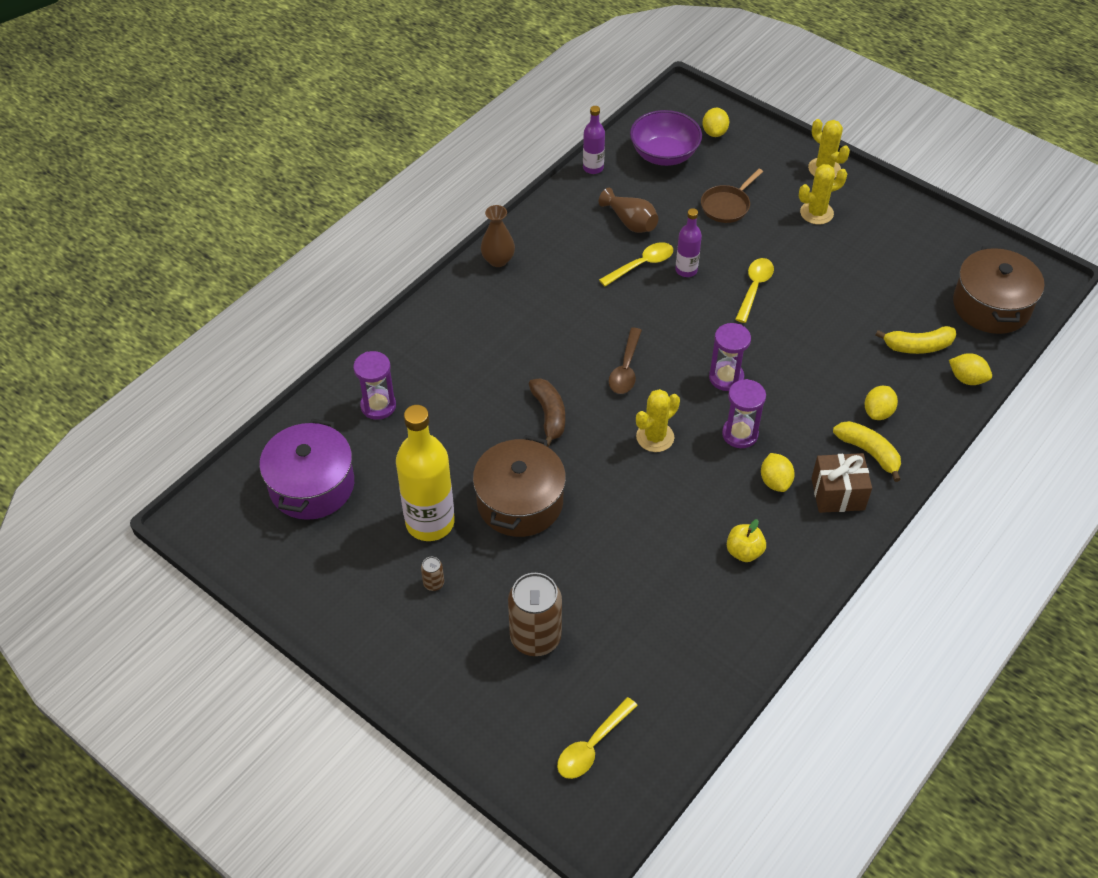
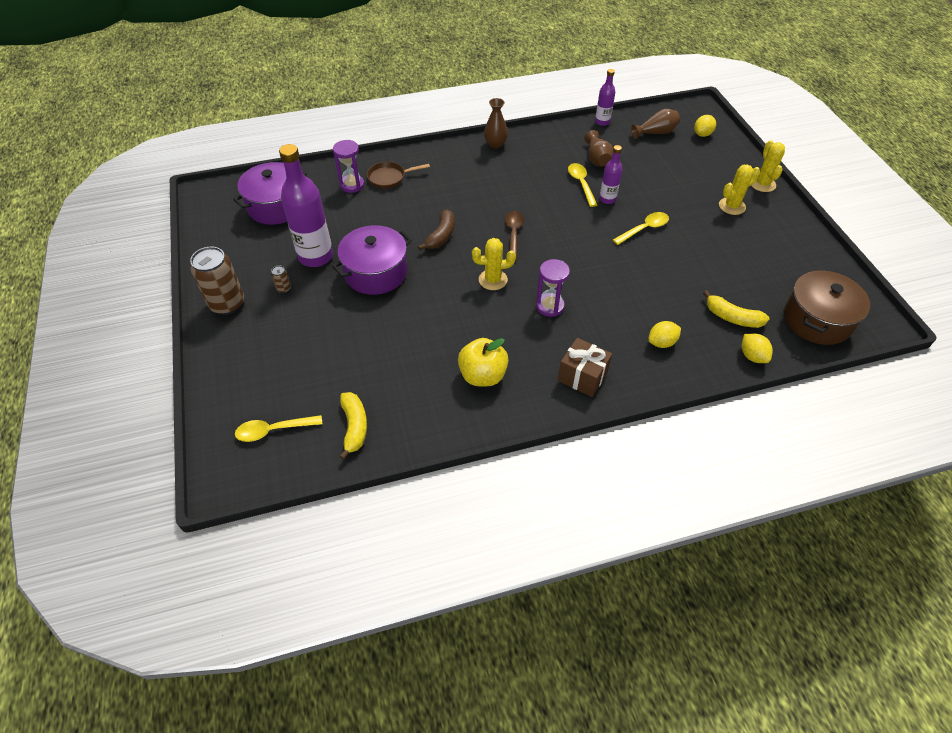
camera: 35 degrees right, 0 degrees up
yellow bottle [396,405,455,541] -> purple bottle [279,144,333,267]
brown pot [473,435,566,537] -> purple pot [332,225,412,295]
brown can [508,573,562,656] -> brown can moved to [190,247,244,315]
yellow spoon [599,242,673,286] -> yellow spoon turned 105 degrees counterclockwise [568,163,597,207]
brown spoon [609,328,642,394] -> brown spoon turned 135 degrees clockwise [505,211,524,261]
purple bowl [630,110,702,166] -> brown vase [631,109,680,139]
brown pan [701,169,763,223] -> brown pan moved to [367,162,430,189]
purple hourglass [709,323,751,391] -> none
yellow apple [727,519,766,562] -> yellow apple [458,338,509,386], size x1.58
yellow lemon [761,453,795,492] -> none
yellow cactus [799,164,847,225] -> yellow cactus turned 45 degrees counterclockwise [719,164,760,215]
yellow banana [833,421,901,482] -> yellow banana moved to [339,392,367,460]

